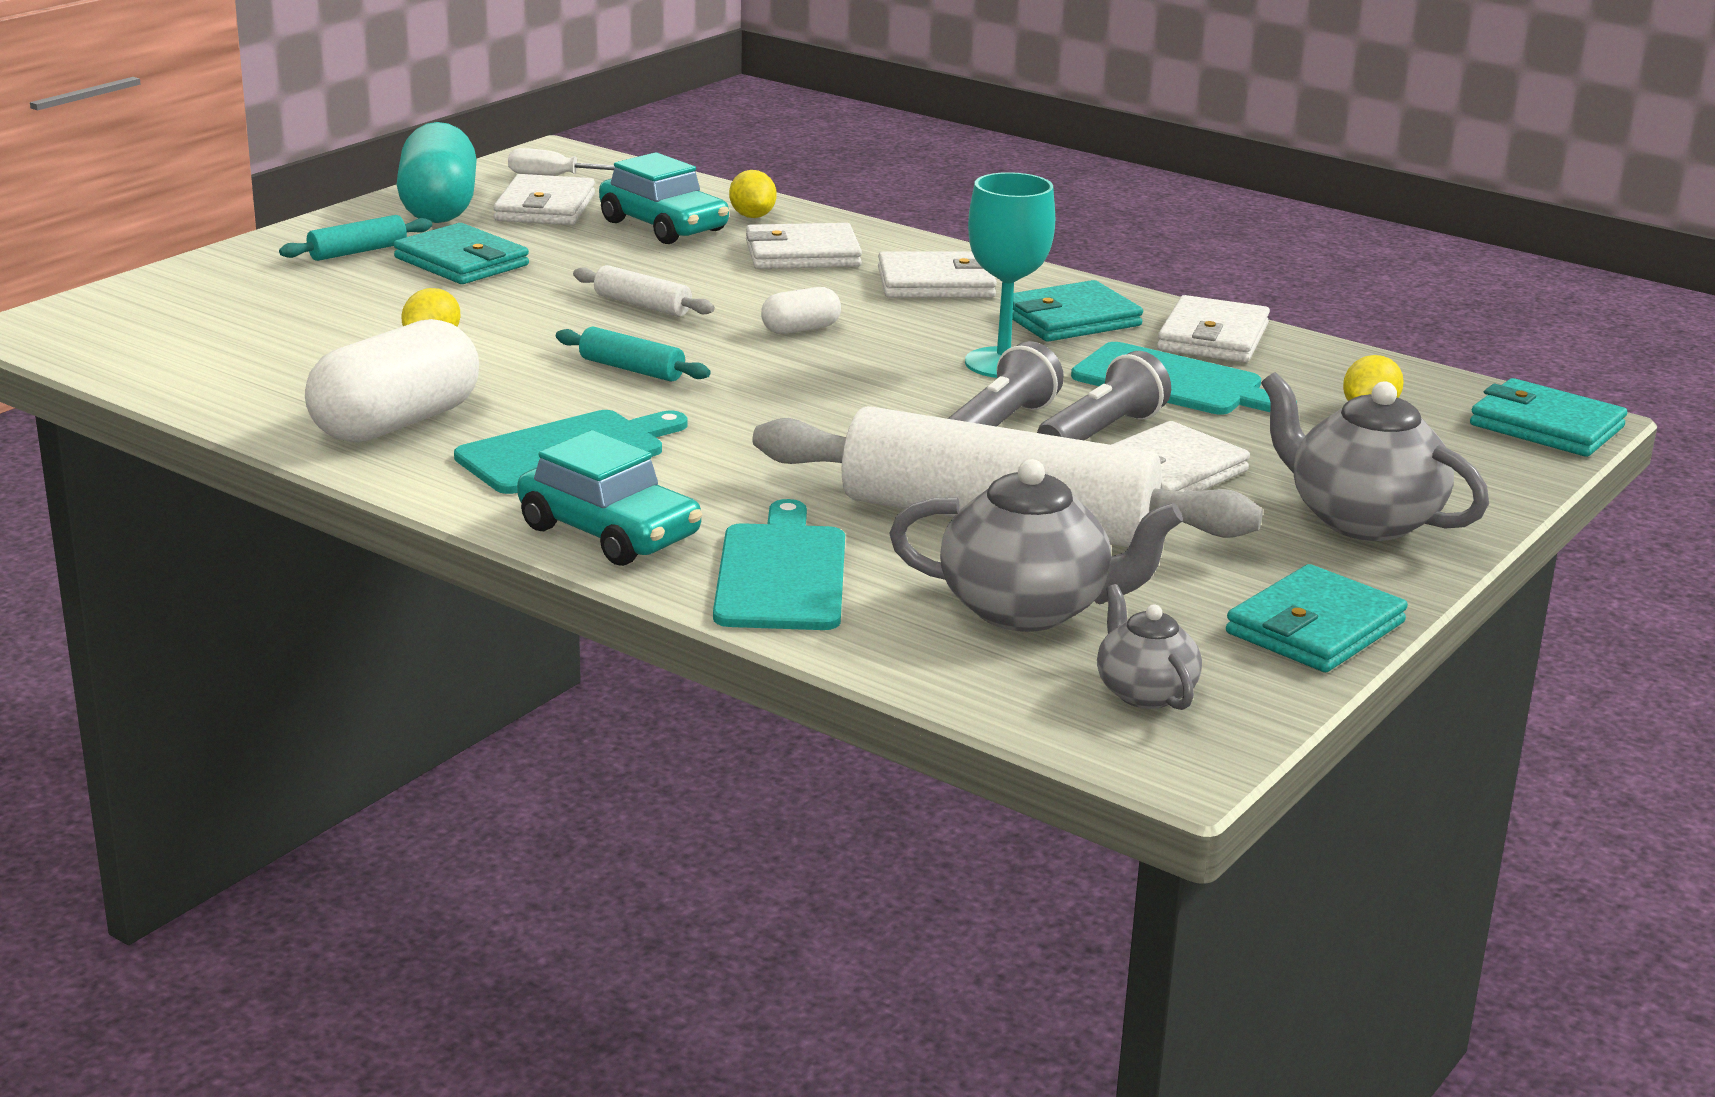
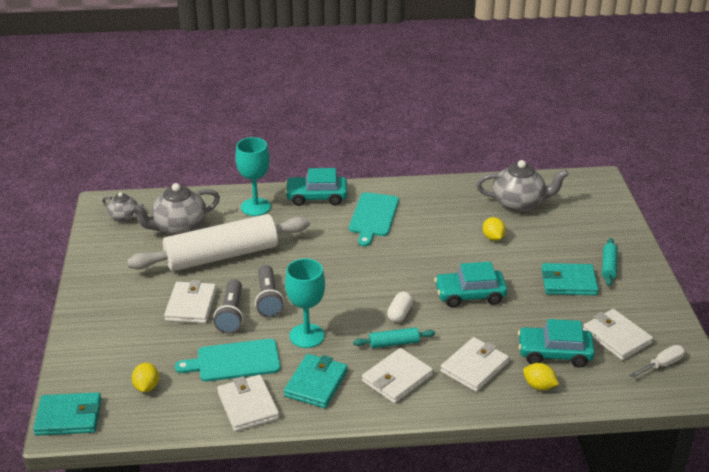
camera: 140 degrees right, 10 degrees up
white capsule [305,319,479,443] -> none
turquoise capsule [397,122,477,223] -> none
turquoise rolling pin [556,327,711,382] -> turquoise rolling pin moved to [353,327,435,348]
white rolling pin [573,265,715,317] -> turquoise car [434,262,507,308]
turquoise cutting board [713,499,845,630] -> turquoise goblet [235,137,271,216]
turquoise wallet [1226,564,1408,672] -> none
grey teapot [1261,372,1489,541] -> grey teapot moved to [476,160,569,212]

